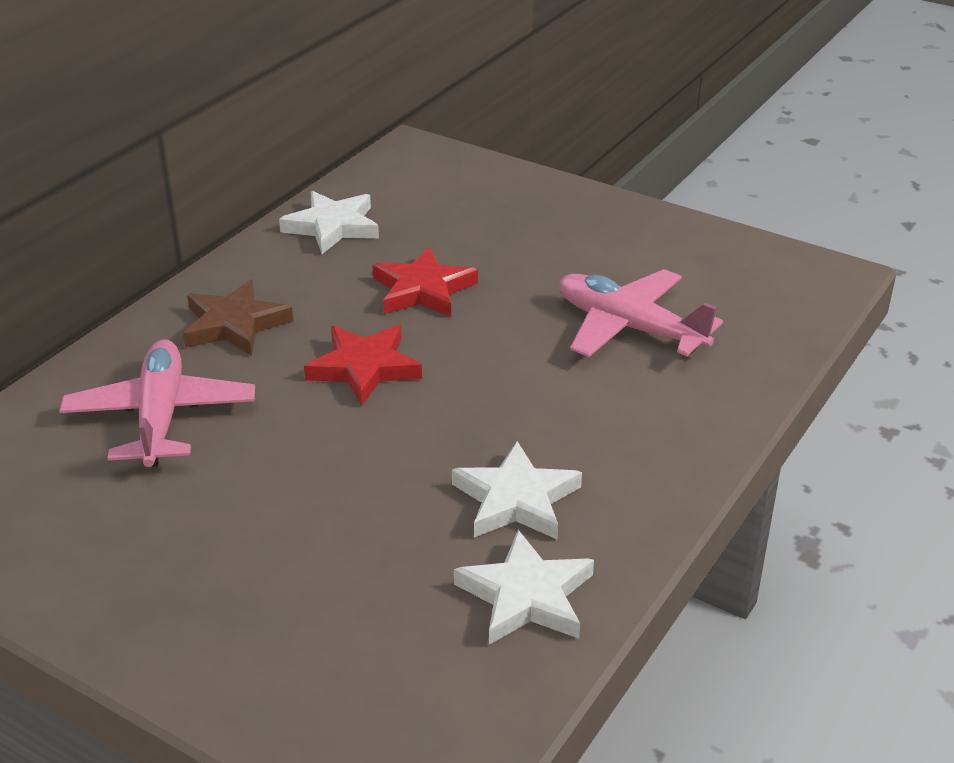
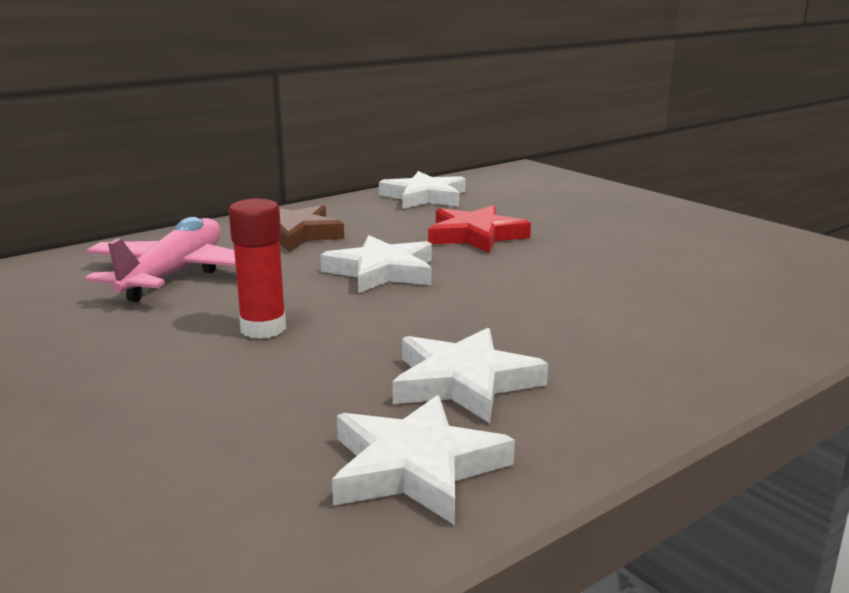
camera: 20 degrees right, 15 degrees down
red star [304,325,422,405] -> white star [321,235,432,293]
pink plane [559,269,723,357] -> none
none -> red glue stick [229,199,286,339]

